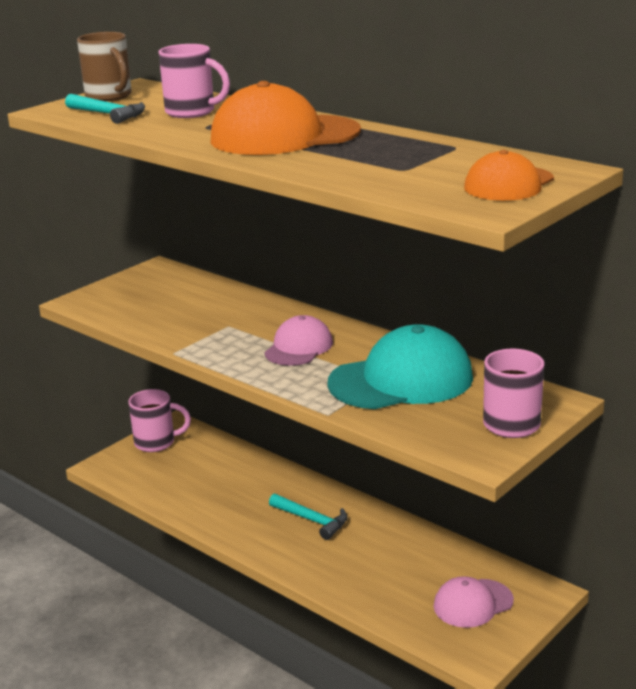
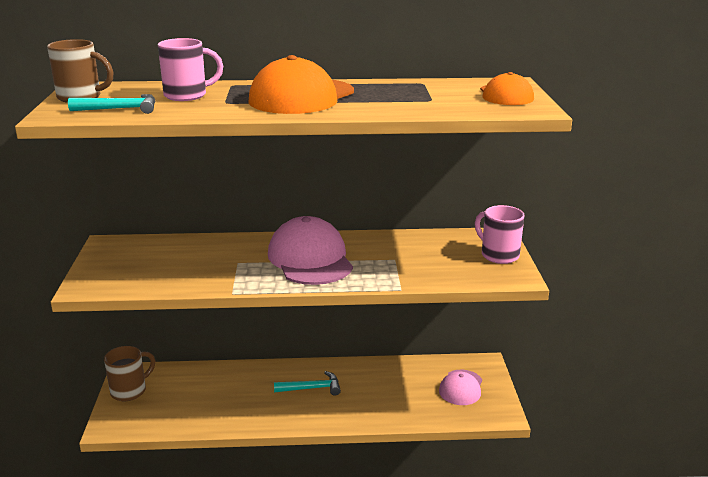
camera: 45 degrees left, 0 degrees up
pink mug [128,389,191,452] -> brown mug [104,346,155,401]
pink cap [264,315,333,366] -> pink cap [268,216,353,285], size x1.72
turquoise cap [327,324,473,409] -> none

